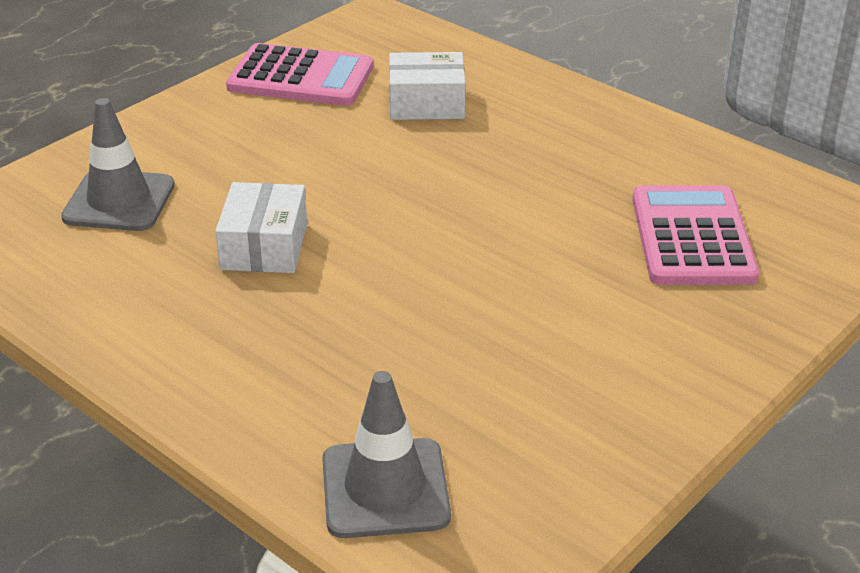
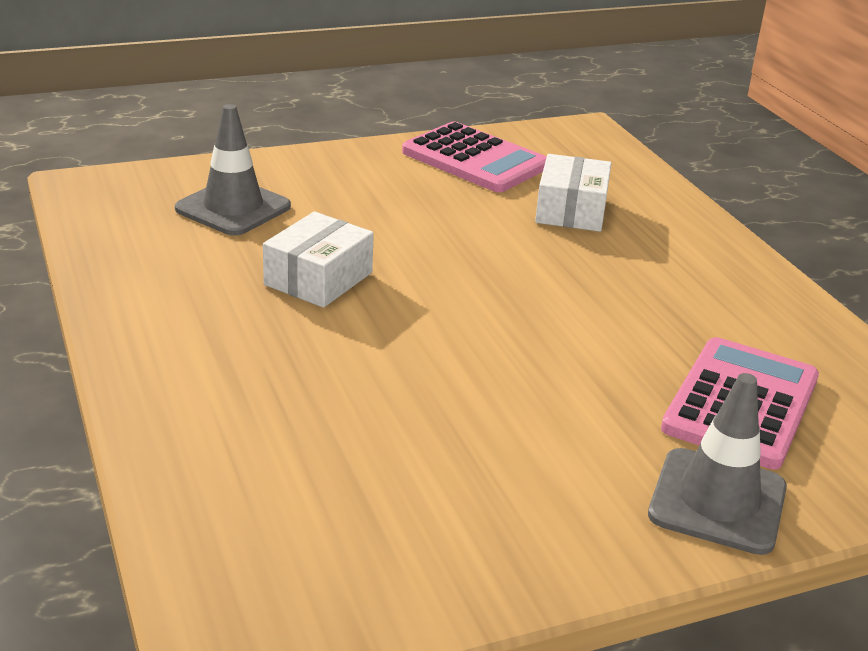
camera: 25 degrees right, 5 degrees down
grey traffic cone [322,371,451,538] -> grey traffic cone moved to [648,373,787,555]
white box [389,52,465,120] -> white box turned 75 degrees clockwise [535,154,612,232]

